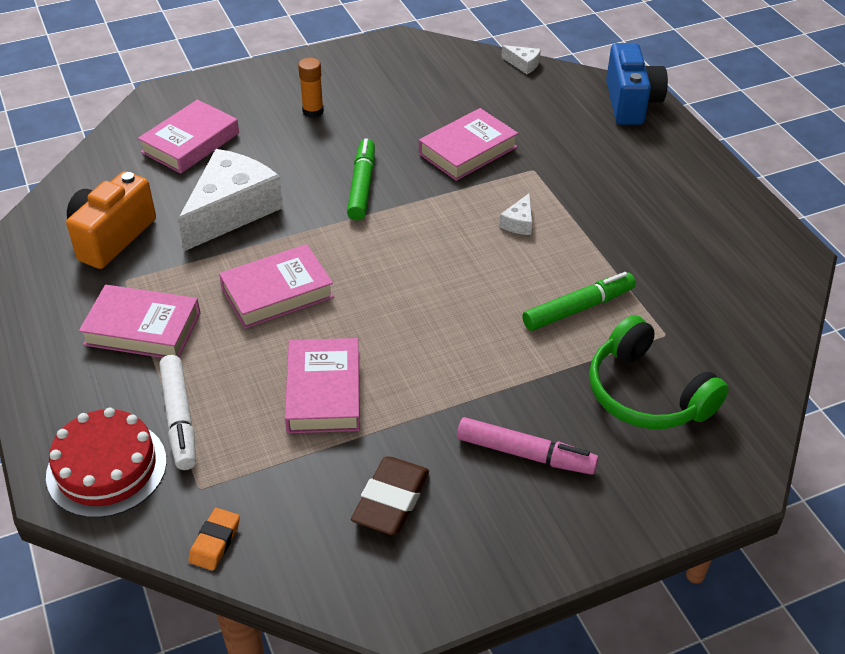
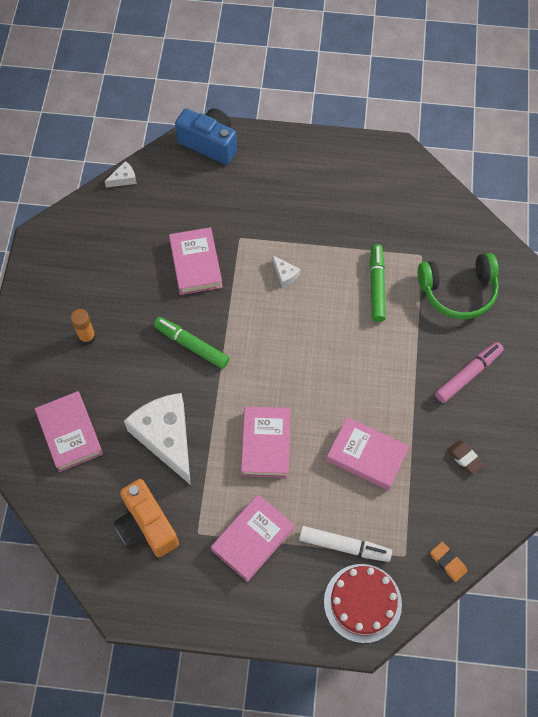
camera: 60 degrees left, 20 degrees up
brown eraser [351,456,429,535] -> brown eraser [447,440,485,475], size x0.61

